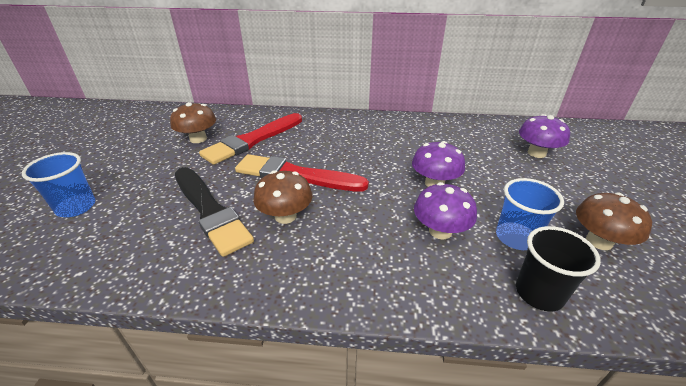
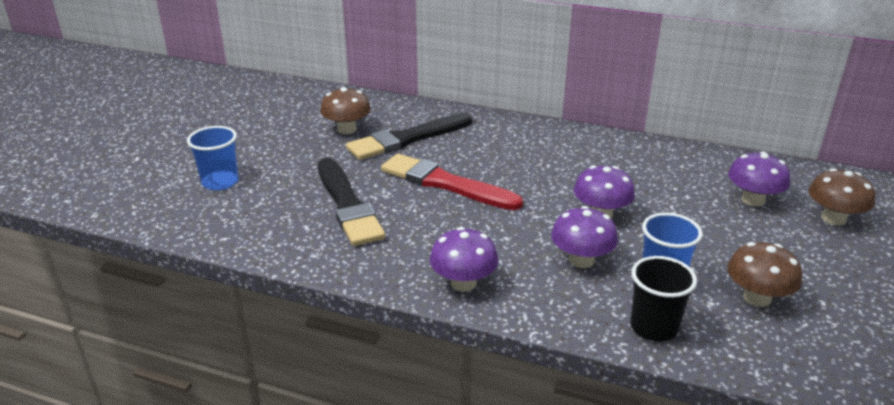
camera: 15 degrees right, 5 degrees down
red brush [199,113,302,165] -> black brush [346,113,473,160]
brown mushroom [253,170,313,224] -> brown mushroom moved to [809,168,875,226]
none -> purple mushroom [430,227,498,292]

